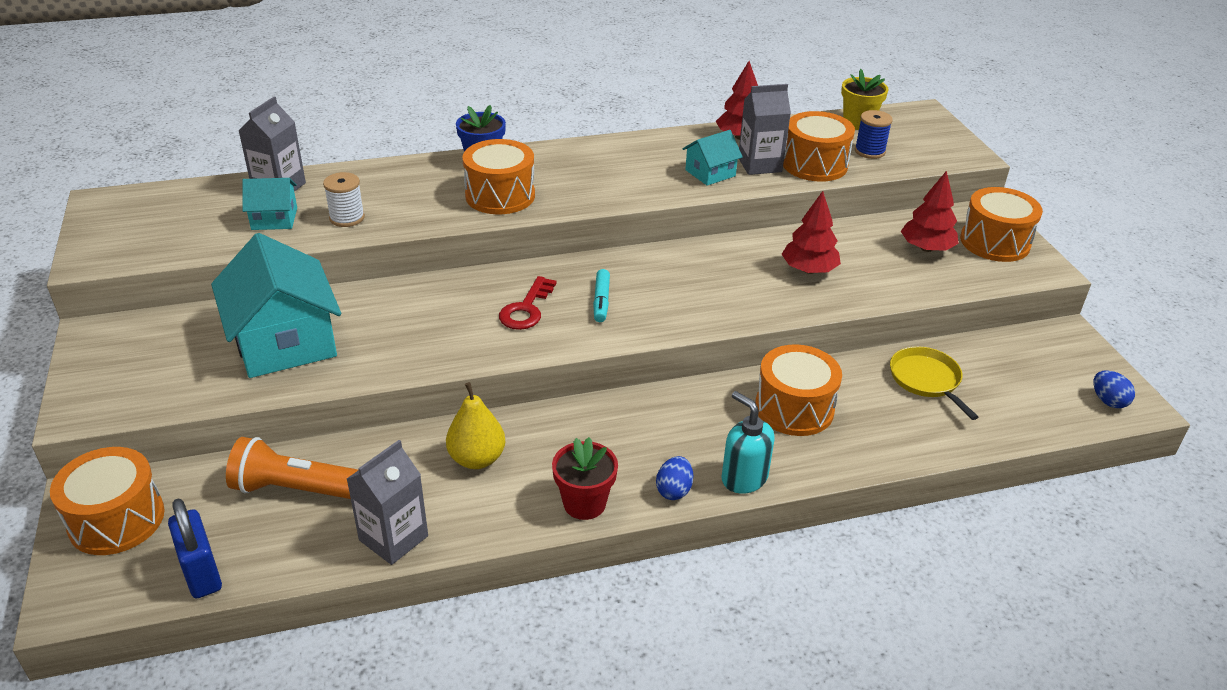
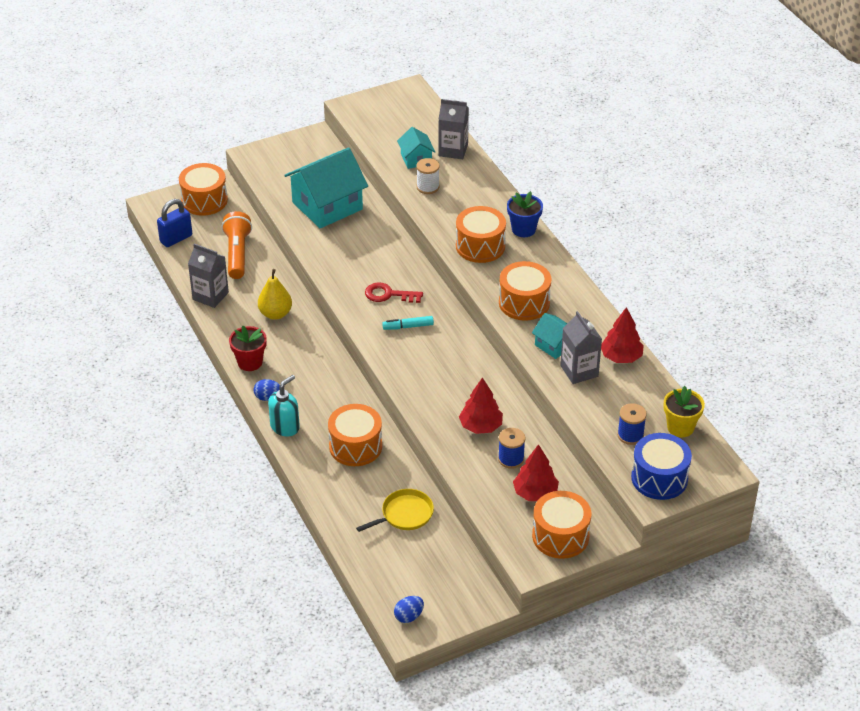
camera: 80 degrees right, 5 degrees up
orange drum [783,111,855,182] -> orange drum moved to [499,261,552,321]
none -> blue spool [498,428,525,469]
none -> blue drum [631,433,692,500]

